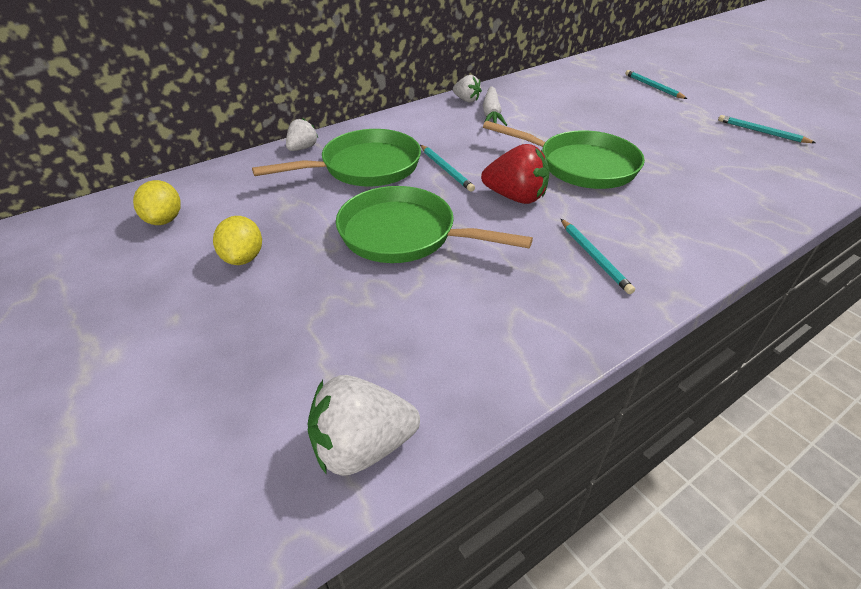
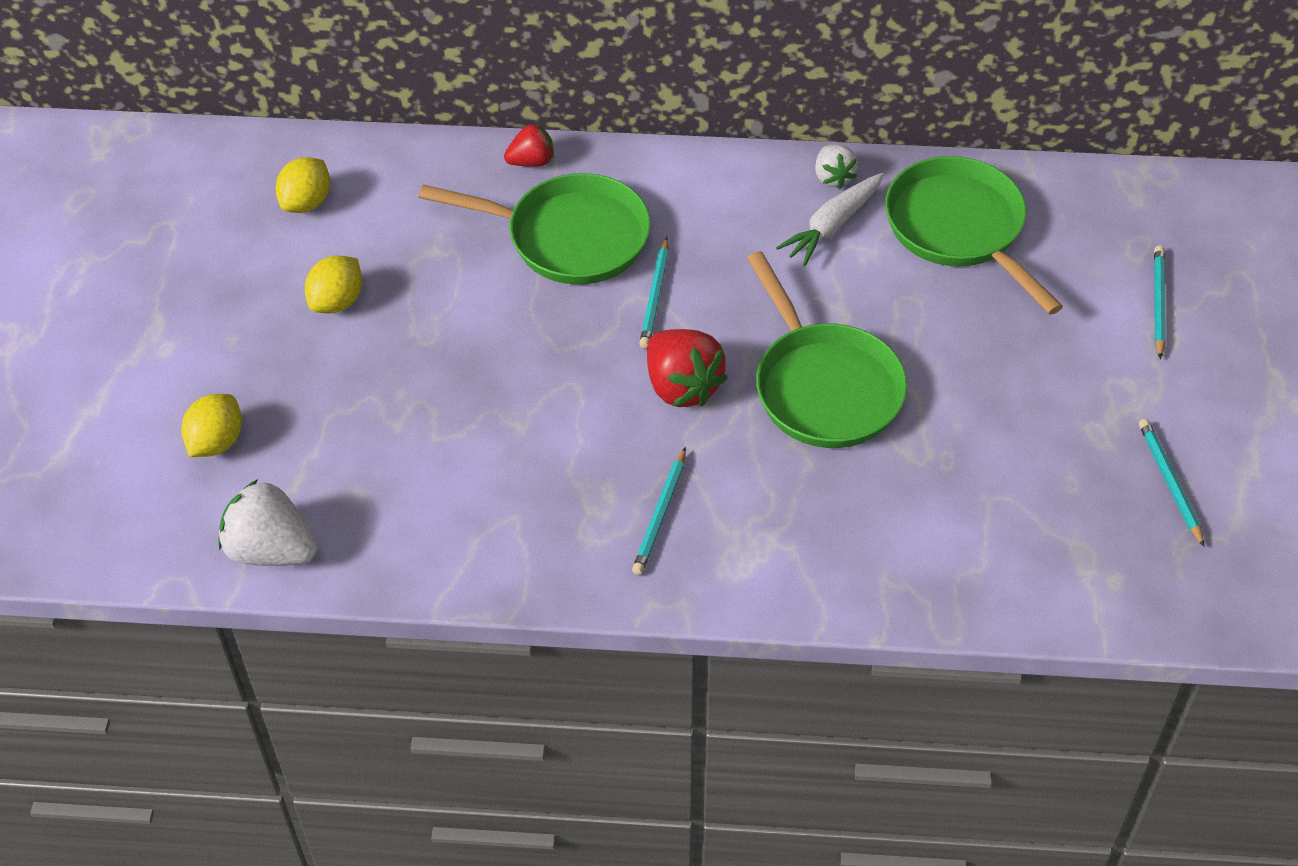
camera: 40 degrees right, 10 degrees up
white strawberry [286,118,318,151] -> red strawberry [504,123,554,167]
green pan [336,186,533,263] -> green pan moved to [885,156,1063,315]
none -> yellow lemon [181,394,242,457]

